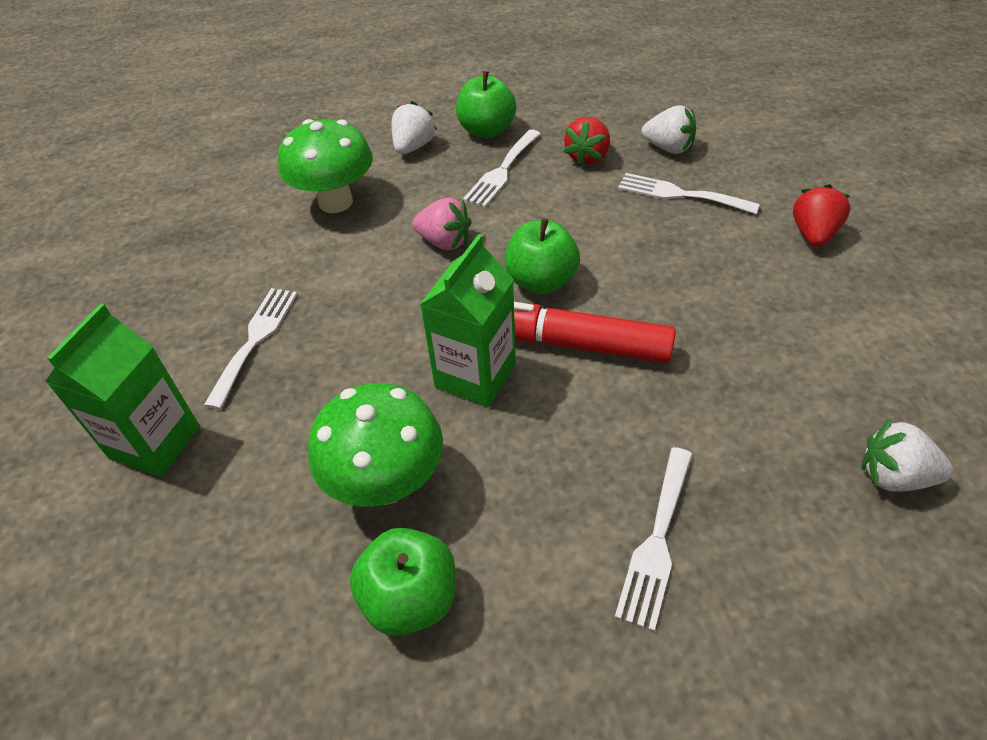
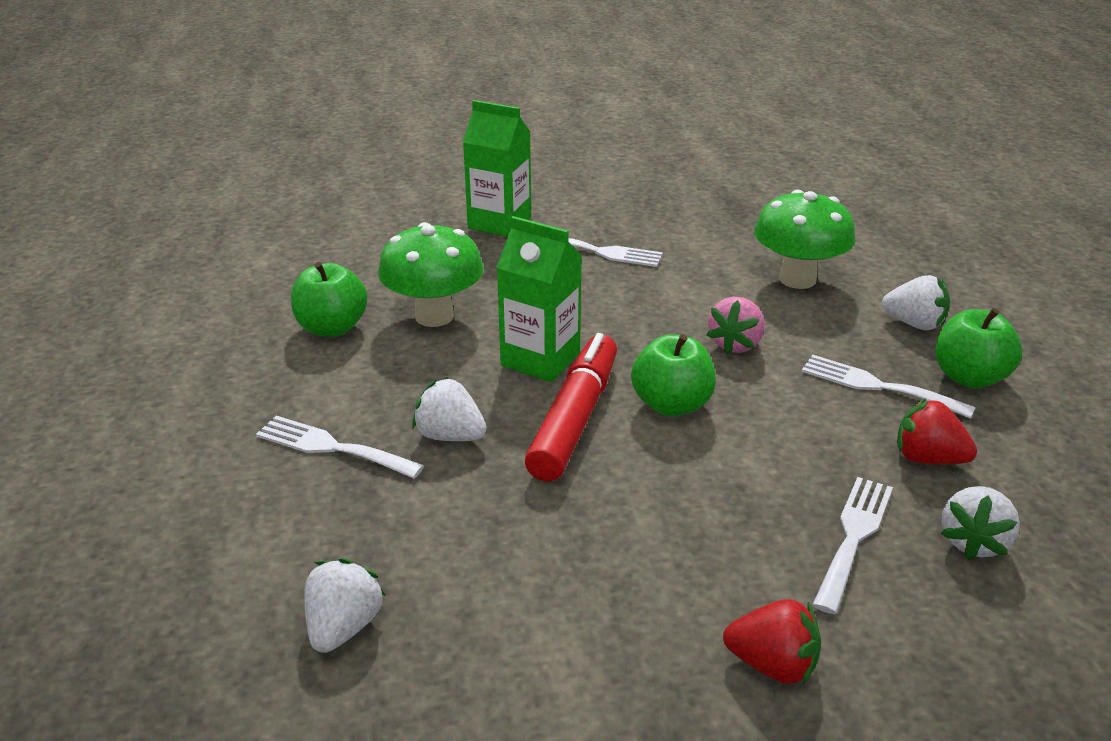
camera: 90 degrees right, 15 degrees down
none -> white strawberry [412,377,487,441]

